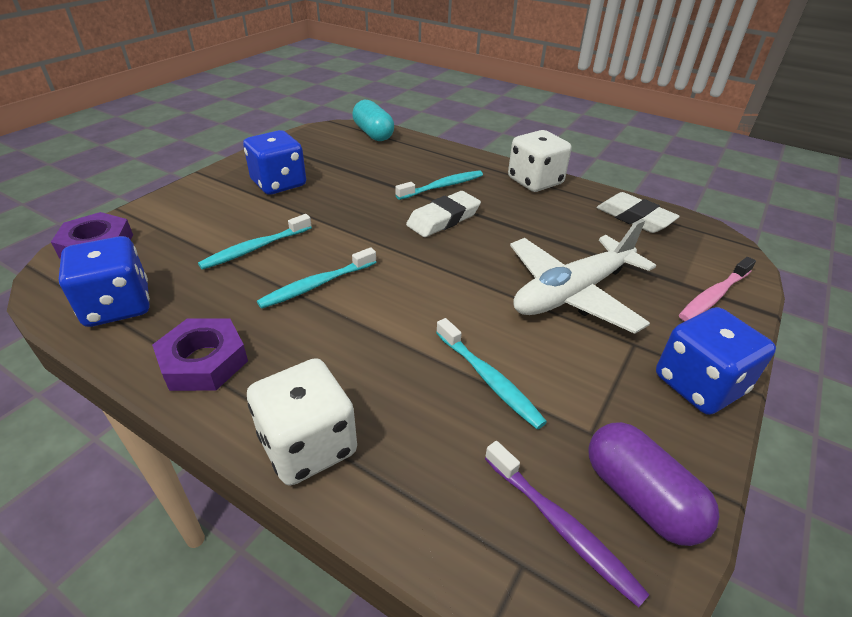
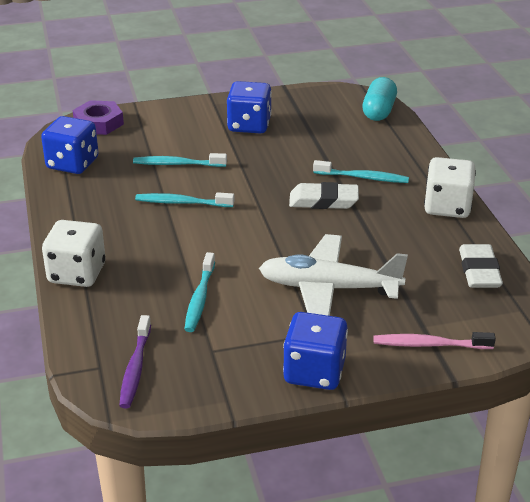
camera: 45 degrees right, 5 degrees down
purple nut [152,318,248,391] -> none
purple capsule [589,422,720,546] -> none

